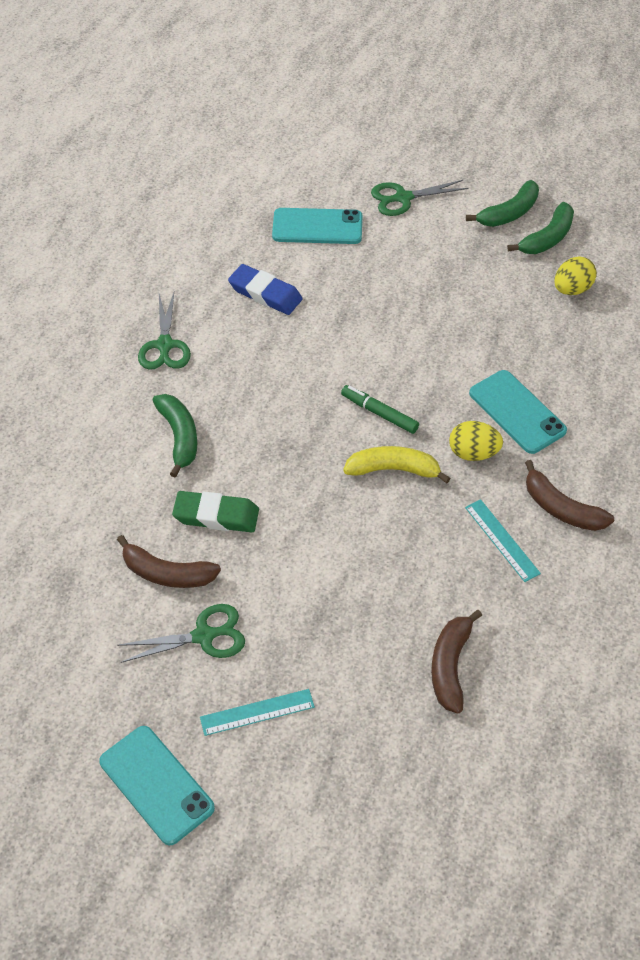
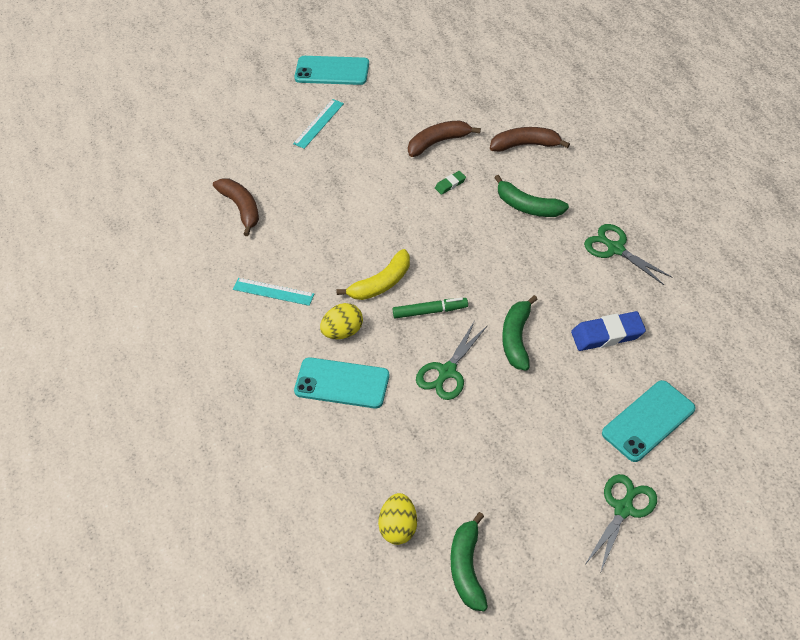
camera: 140 degrees right, 0 degrees up
green scissors [117,604,245,663] -> green scissors moved to [416,320,488,400]
green eraser [172,491,259,532] -> green eraser [435,171,466,195], size x0.51
green banana [466,180,539,227] -> green banana moved to [502,295,538,371]
brown banana [525,460,614,531] -> brown banana moved to [490,127,570,152]

